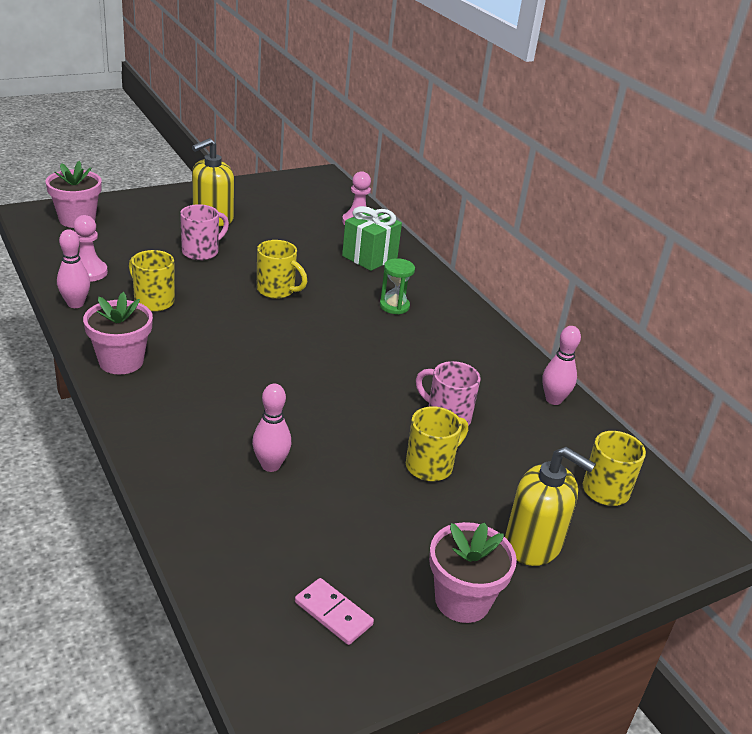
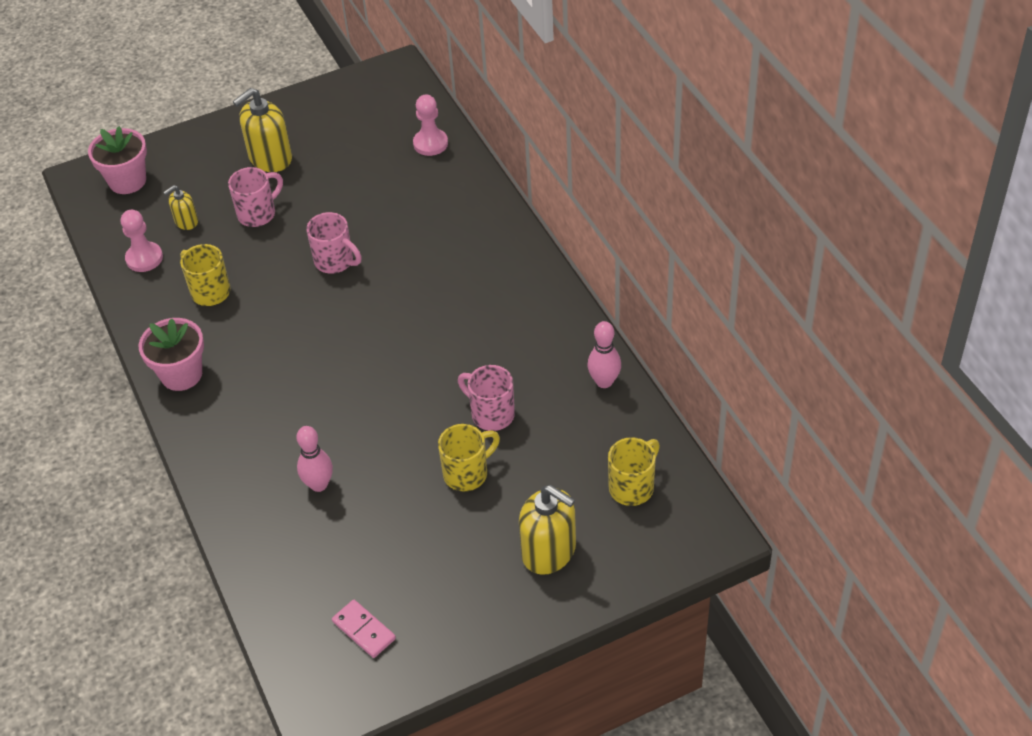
camera: 10 degrees right, 15 degrees up
pink bowling pin [57,229,90,308] -> none
yellow mug [257,240,307,299] -> pink mug [306,212,362,274]
green gift [342,206,402,271] -> none
green hourglass [380,258,415,314] -> none
pink flower pot [429,522,517,623] -> none
none -> yellow soap dispenser [163,185,198,230]

